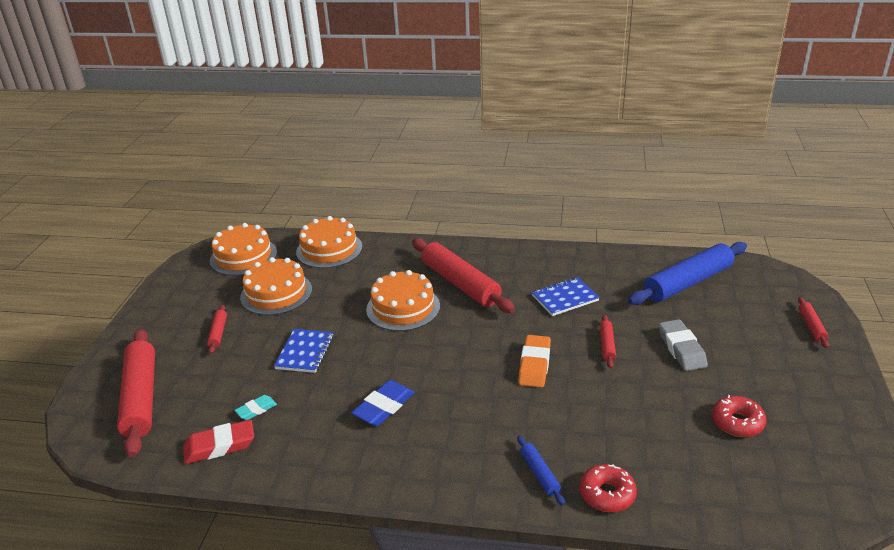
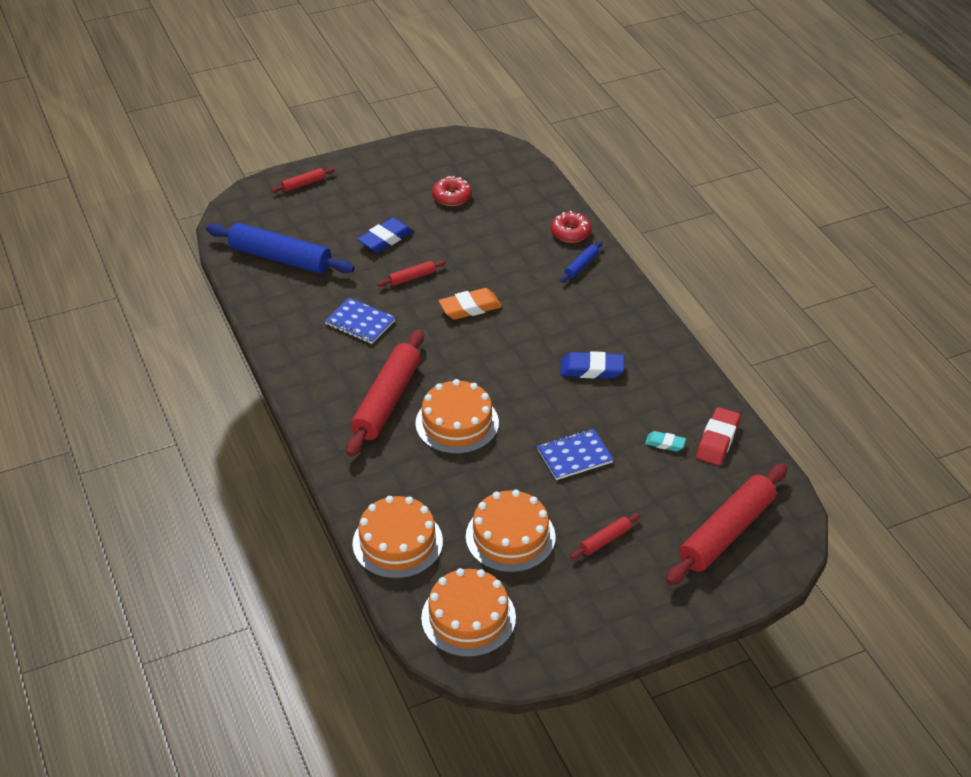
camera: 125 degrees left, 10 degrees up
red eraser [183,420,254,464] -> red eraser turned 75 degrees clockwise [696,407,740,465]
grey eraser [659,319,708,371] -> blue eraser [357,218,413,252]

